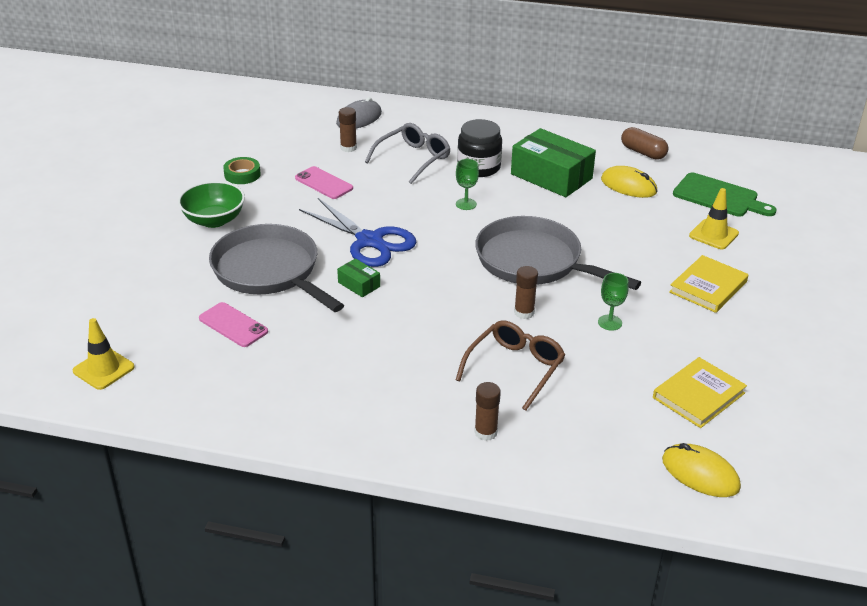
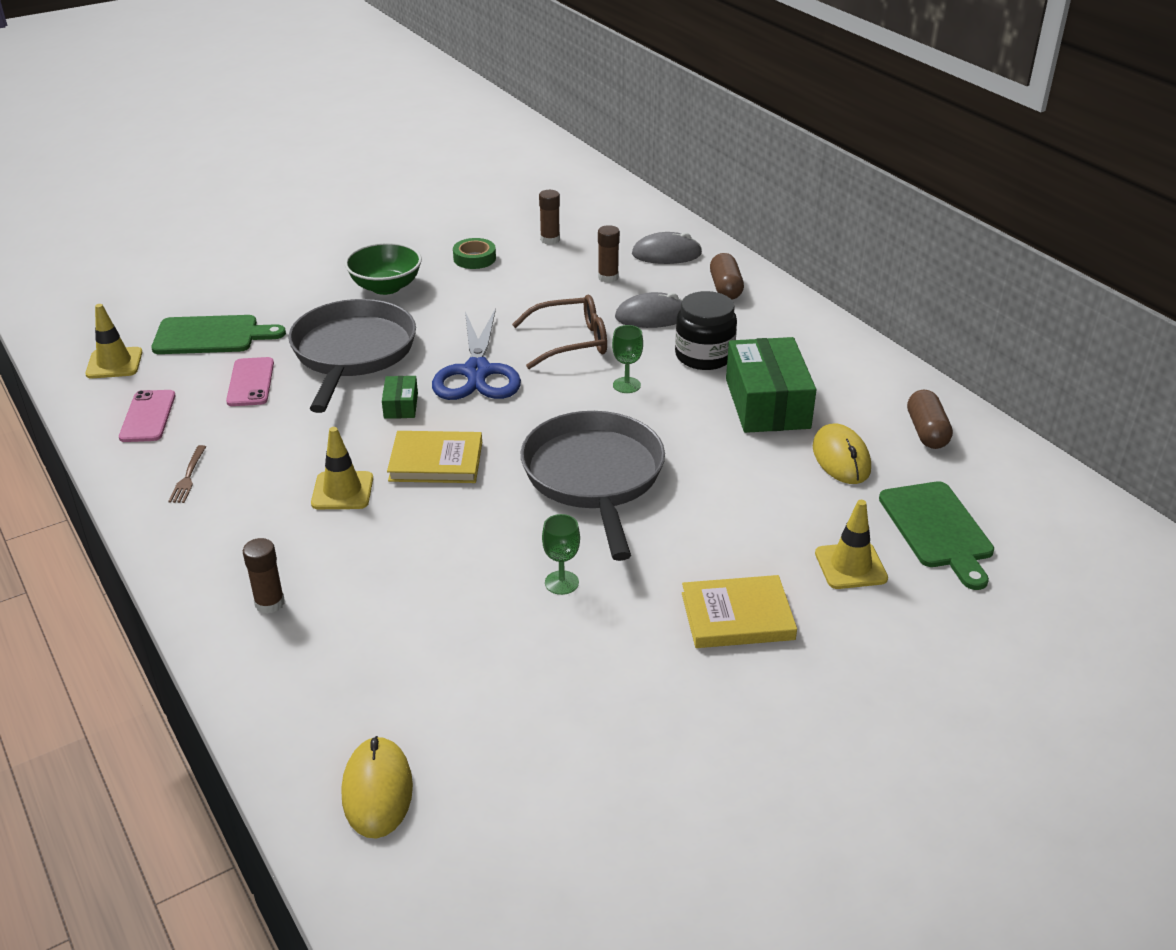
camera: 45 degrees right, 0 degrees up
pink phone [295,166,353,199] -> pink phone moved to [119,390,176,442]
grey glasses [365,123,450,184] -> grey mouse [615,292,682,328]
brown glasses [456,321,565,411] -> brown glasses moved to [512,295,607,369]
brown glue stick [514,266,538,319] -> brown glue stick moved to [539,190,560,244]
yellow book [653,357,747,428] -> yellow book moved to [387,431,482,483]
none -> green cutting board [151,315,286,354]
none -> brown fork [168,445,206,503]
none -> yellow traffic cone [311,427,373,509]
none -> brown capsule [710,253,744,300]

